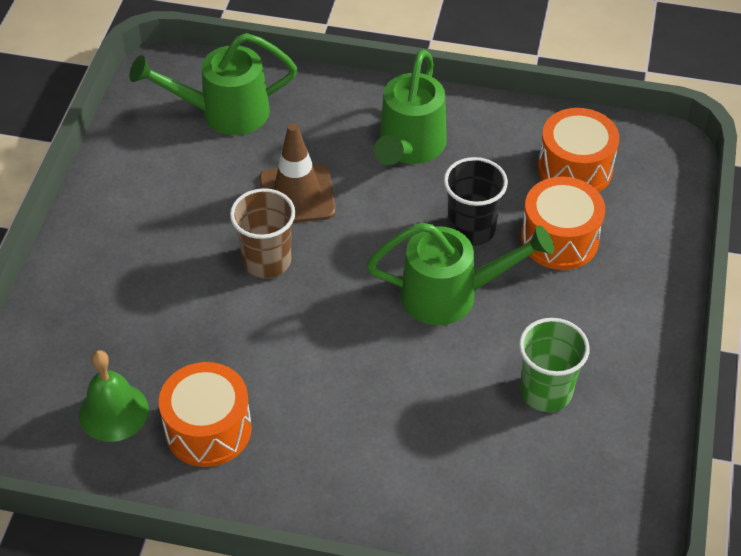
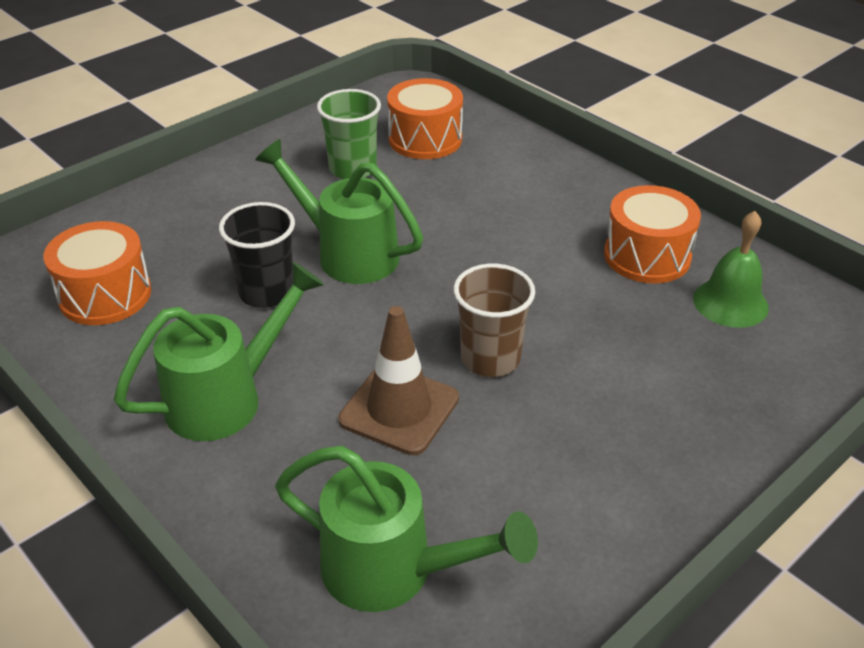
camera: 145 degrees left, 10 degrees down
orange drum [521,177,605,270] -> orange drum moved to [387,78,463,159]

